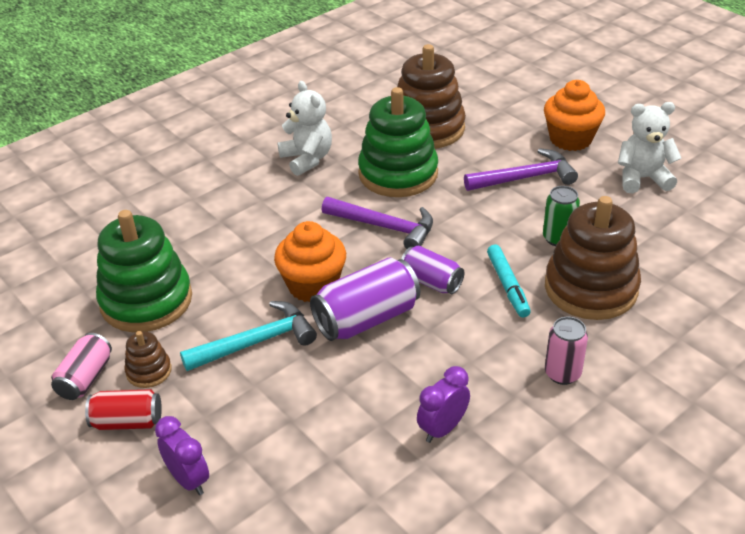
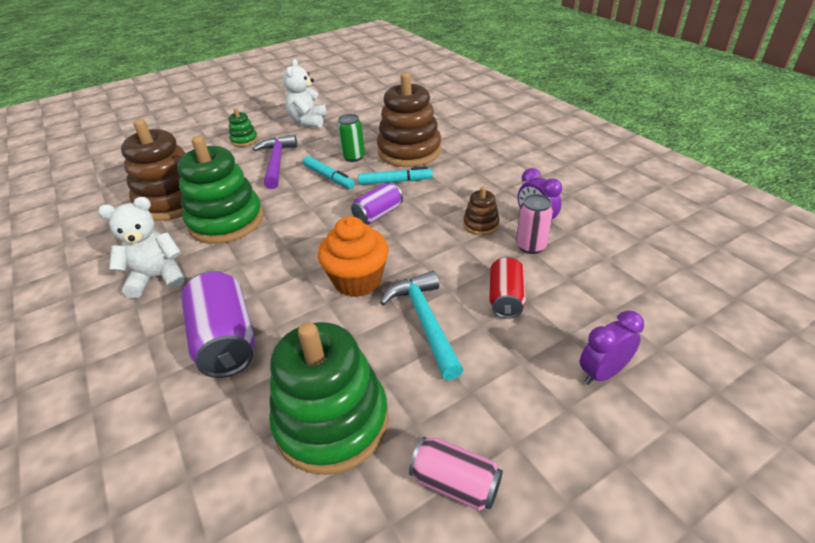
camera: 80 degrees left, 0 degrees up
red can [85,389,162,430] -> red can moved to [489,256,526,319]
brown stacking toy [124,331,171,388] -> brown stacking toy moved to [463,187,500,235]
purple can [310,257,420,341] -> purple can moved to [181,271,255,378]
purple hammer [322,197,433,249] -> none
orange cupcake [544,80,605,151] -> green stacking toy [228,108,258,147]
pink can [545,317,588,385] -> pink can moved to [516,194,553,254]
none -> turquoise marker [303,156,355,189]

